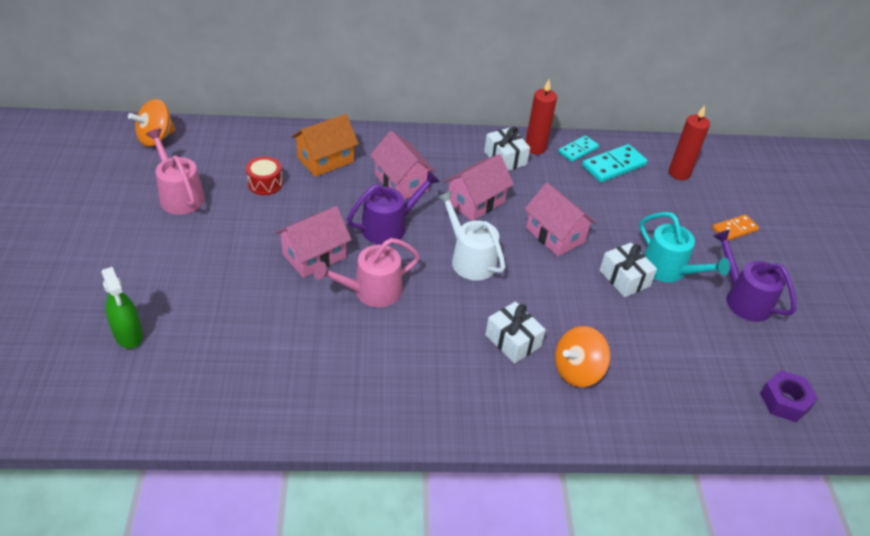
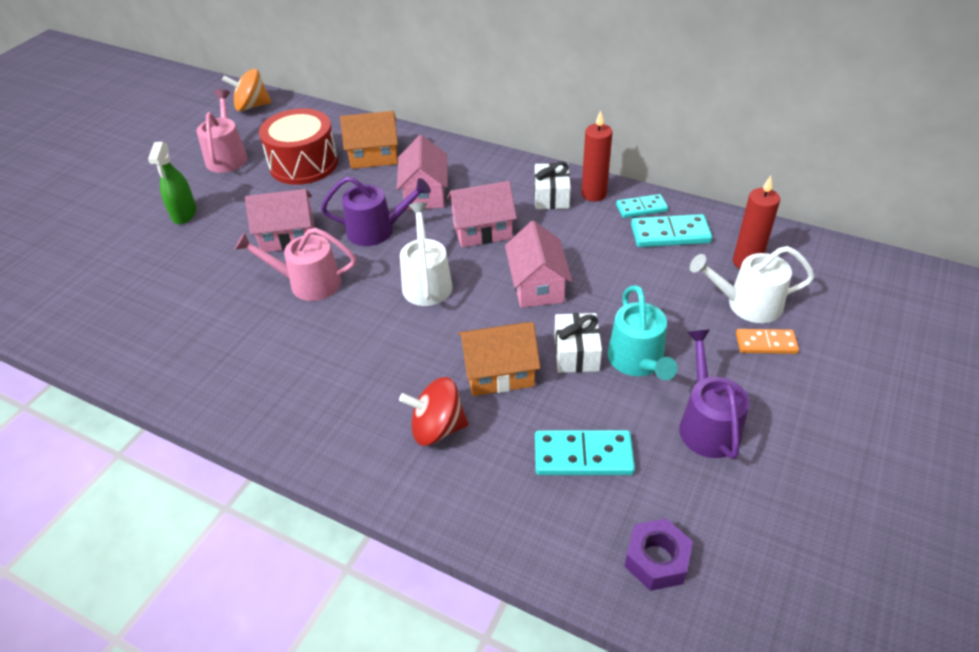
camera: 35 degrees right, 0 degrees up
green spray bottle [101,267,143,349] -> green spray bottle moved to [148,142,197,224]
red drum [246,156,283,195] -> red drum [259,108,338,185], size x2.00
white gift [485,301,546,364] -> none
orange spinning top [555,326,610,387] -> red spinning top [399,377,469,446]
none -> orange house [458,322,540,396]
none -> turquoise domino [535,430,635,475]
none -> white watering can [690,246,815,323]

